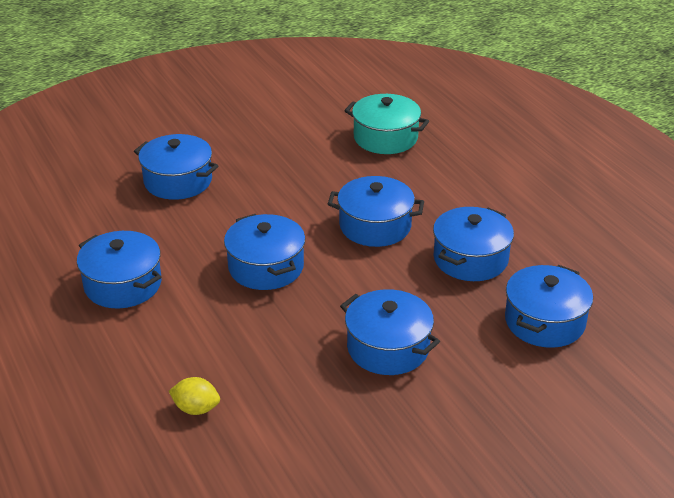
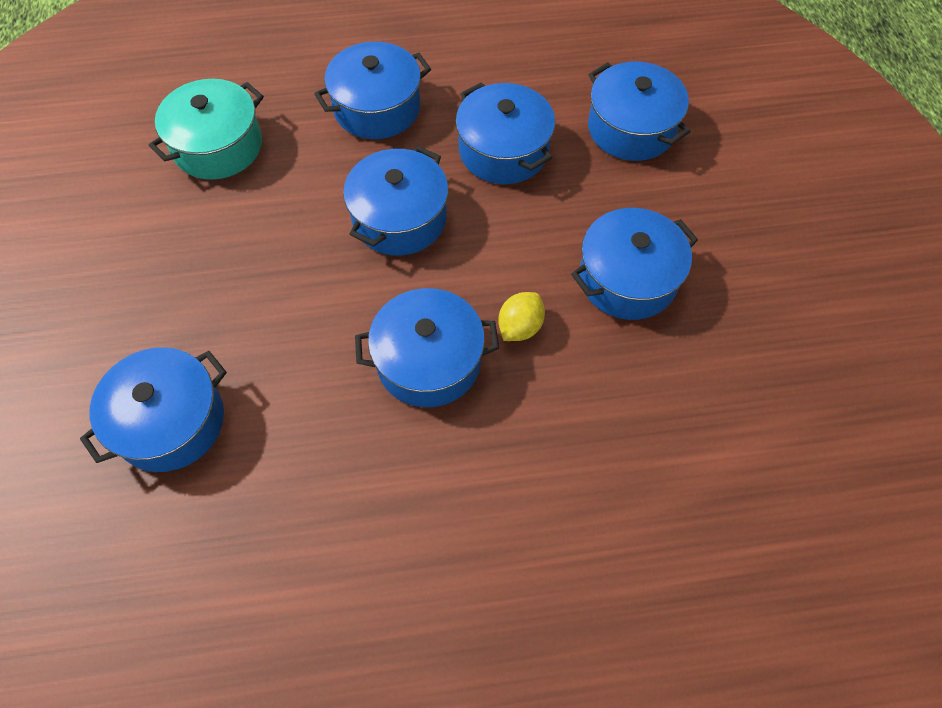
camera: 70 degrees left, 25 degrees up
blue pot [77,231,162,308] -> blue pot moved to [314,42,431,139]
yellow lemon [169,377,220,415] -> yellow lemon moved to [498,292,545,341]

